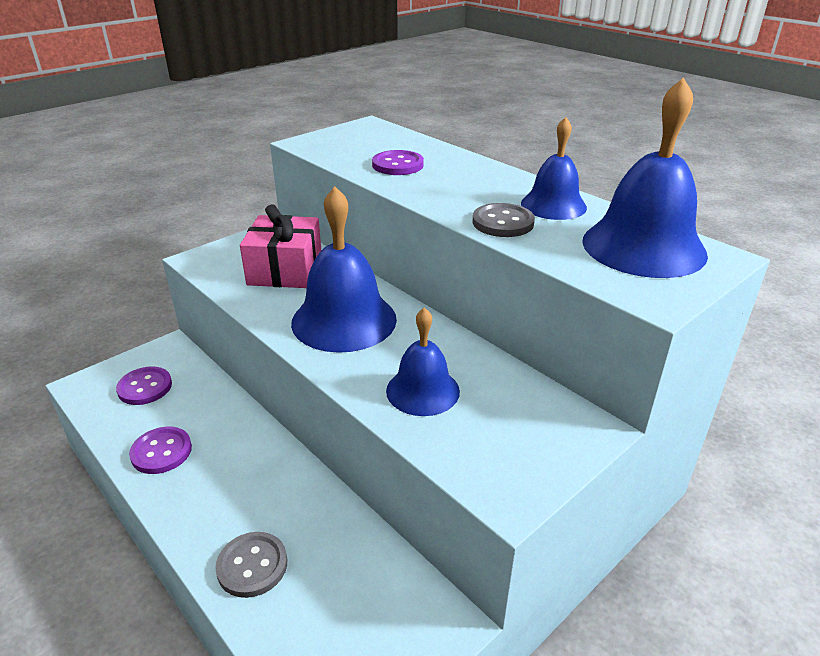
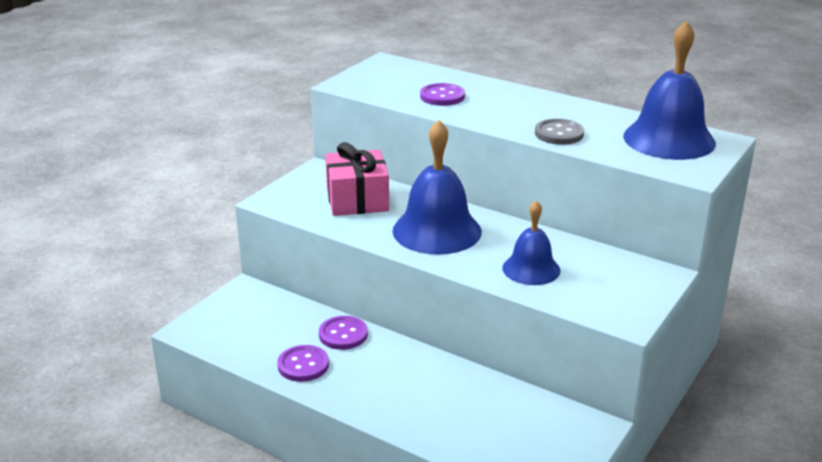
camera: 15 degrees left, 5 degrees down
purple button [116,366,172,405] -> purple button moved to [319,316,368,350]
grey button [215,532,287,598] -> none
blue bell [521,117,587,220] -> none

